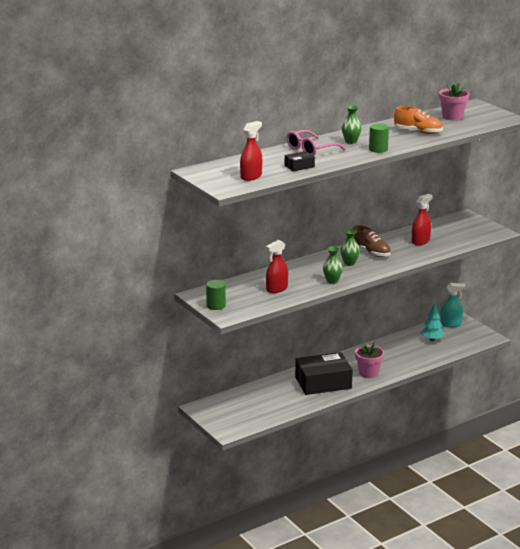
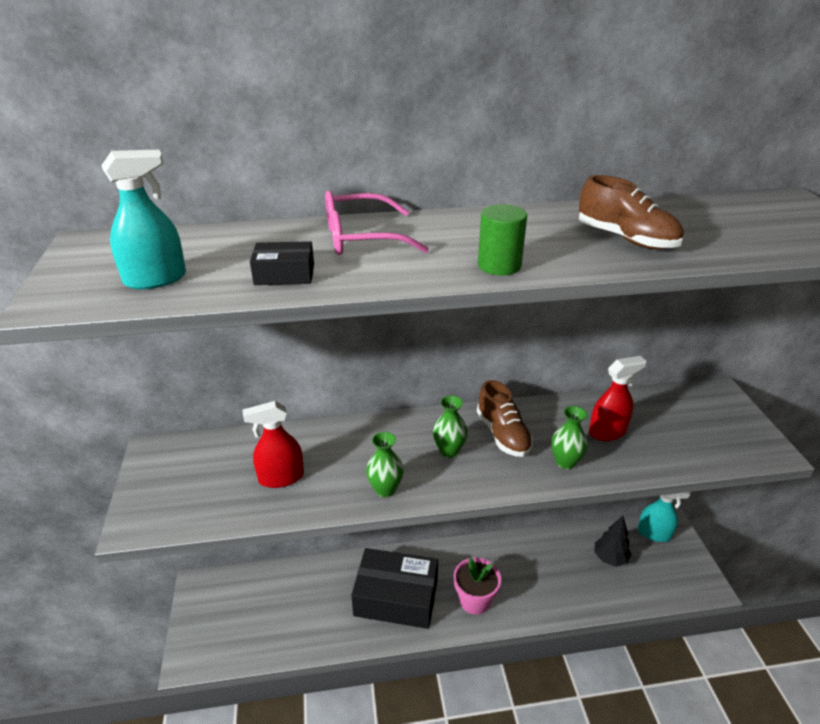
camera: 25 degrees right, 10 degrees up
green cylinder [206,280,226,310] -> none
red spray bottle [240,121,262,181] -> turquoise spray bottle [101,150,186,289]
green vase [342,105,361,144] -> green vase moved to [551,406,588,469]
orange shoe [394,106,443,134] -> brown shoe [579,175,684,250]
turquoise tree [421,303,444,341] -> black tree [594,516,632,567]
pink flower pot [439,82,470,120] -> none

